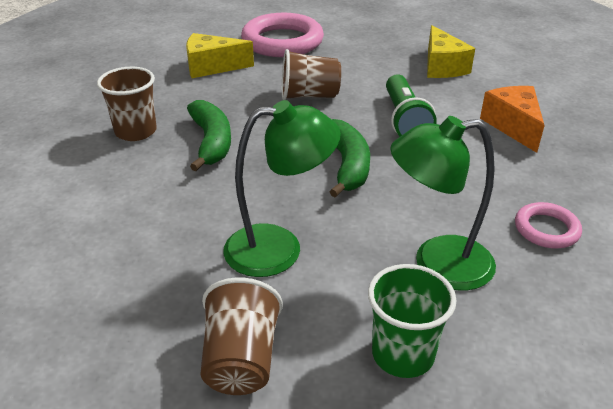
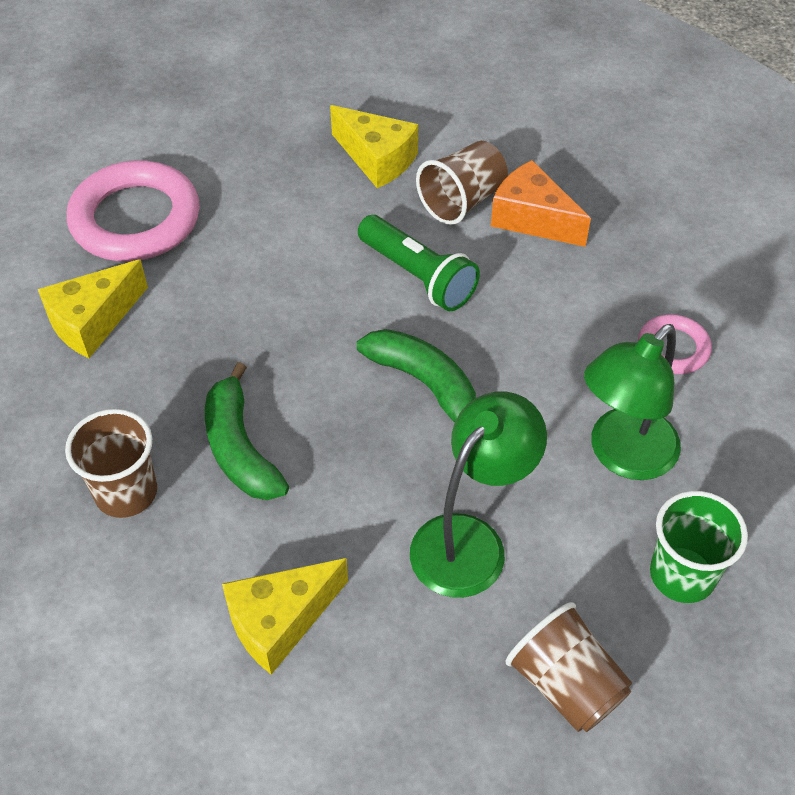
camera: 40 degrees left, 15 degrees up
green banana [187,100,231,171] -> green banana turned 150 degrees counterclockwise [205,362,289,500]
brown cup [282,49,341,100] -> brown cup moved to [416,141,508,225]
none -> yellow cheese [222,558,348,675]

